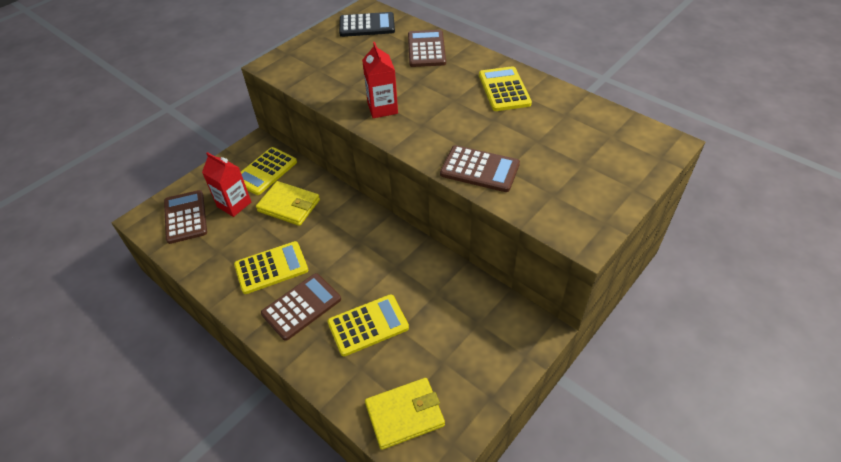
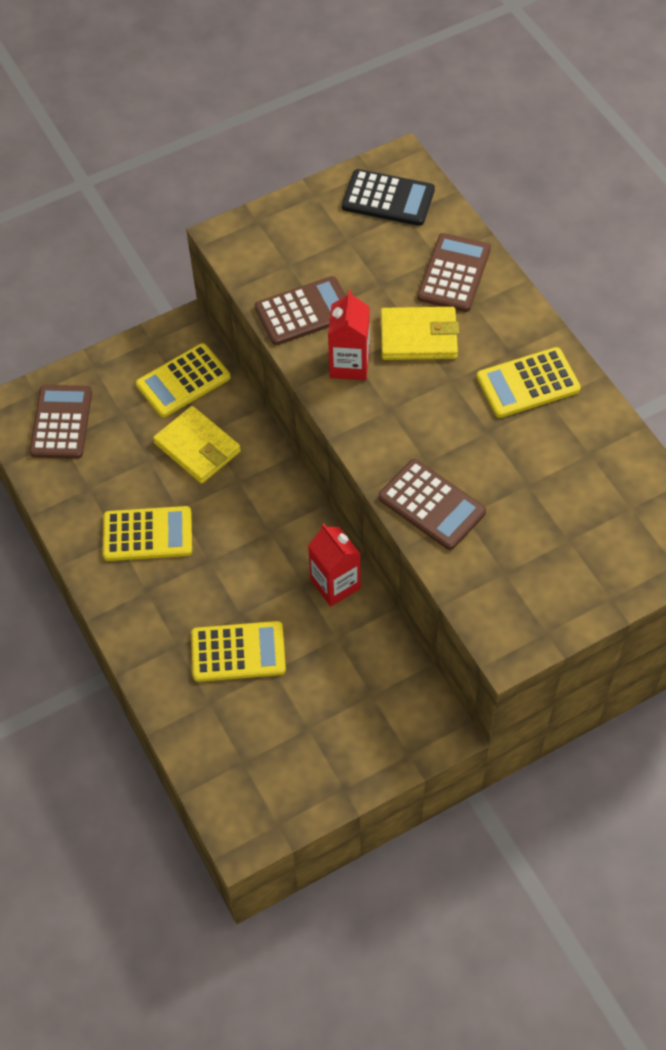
camera: 20 degrees right, 10 degrees up
red carton [202,152,251,217] -> red carton moved to [308,523,361,606]
brown calculator [261,273,341,341] -> brown calculator moved to [255,276,346,345]
yellow wallet [365,378,445,450] -> yellow wallet moved to [381,307,459,360]
yellow calculator [479,66,532,111] -> yellow calculator turned 120 degrees counterclockwise [477,347,581,418]

